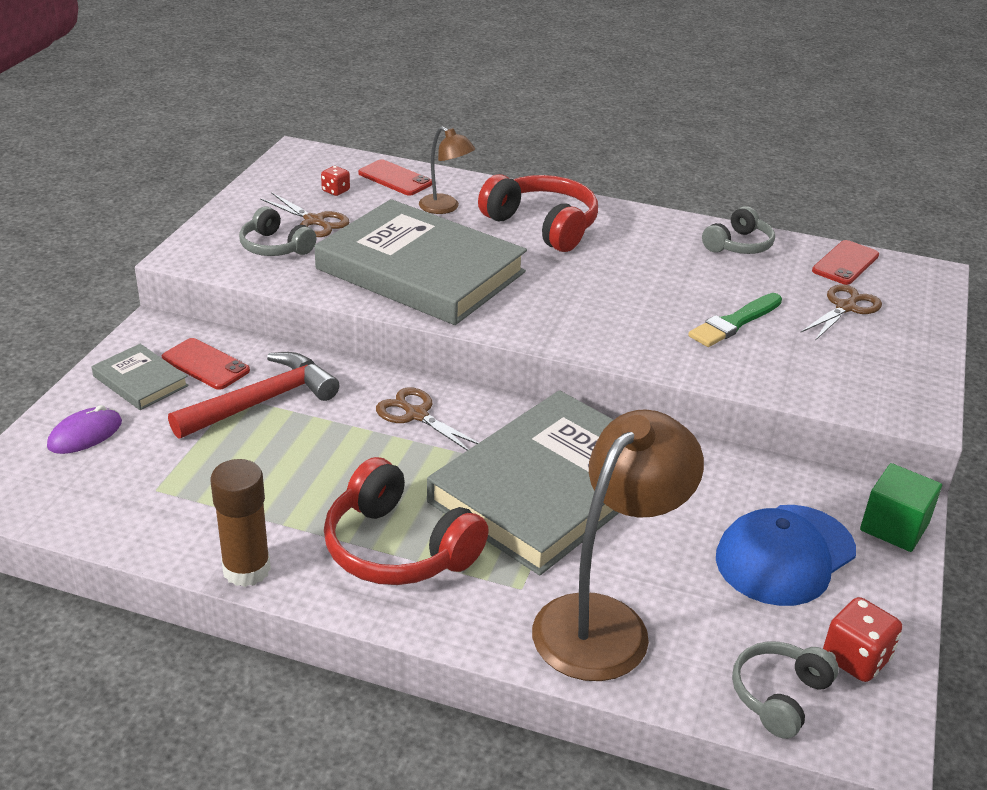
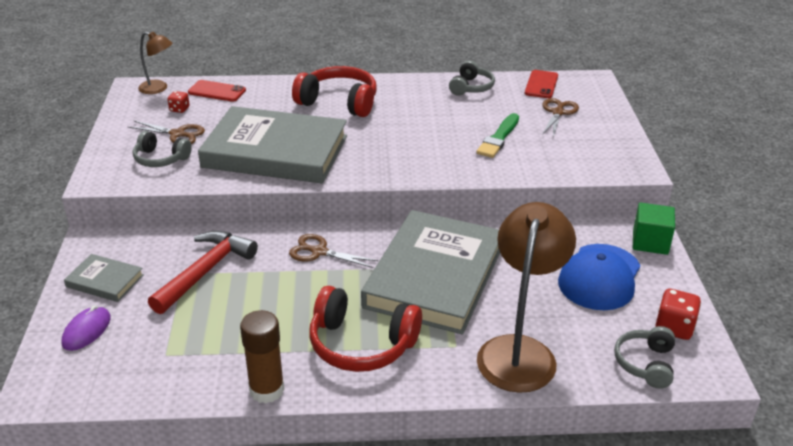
camera: 20 degrees left, 0 degrees up
red phone [162,338,250,390] -> none
brown lamp [419,126,475,214] -> brown lamp moved to [138,32,172,94]

